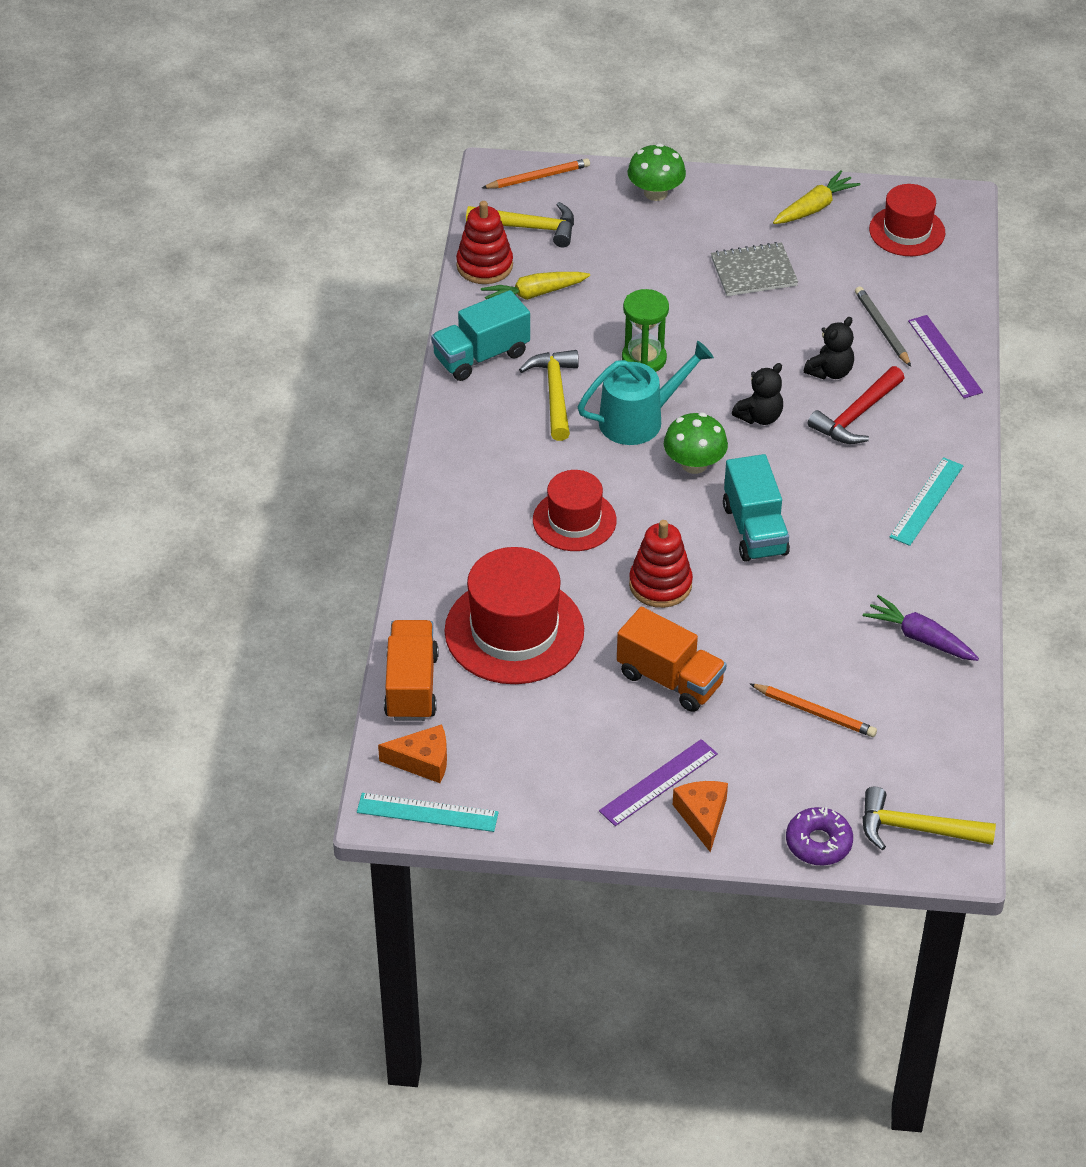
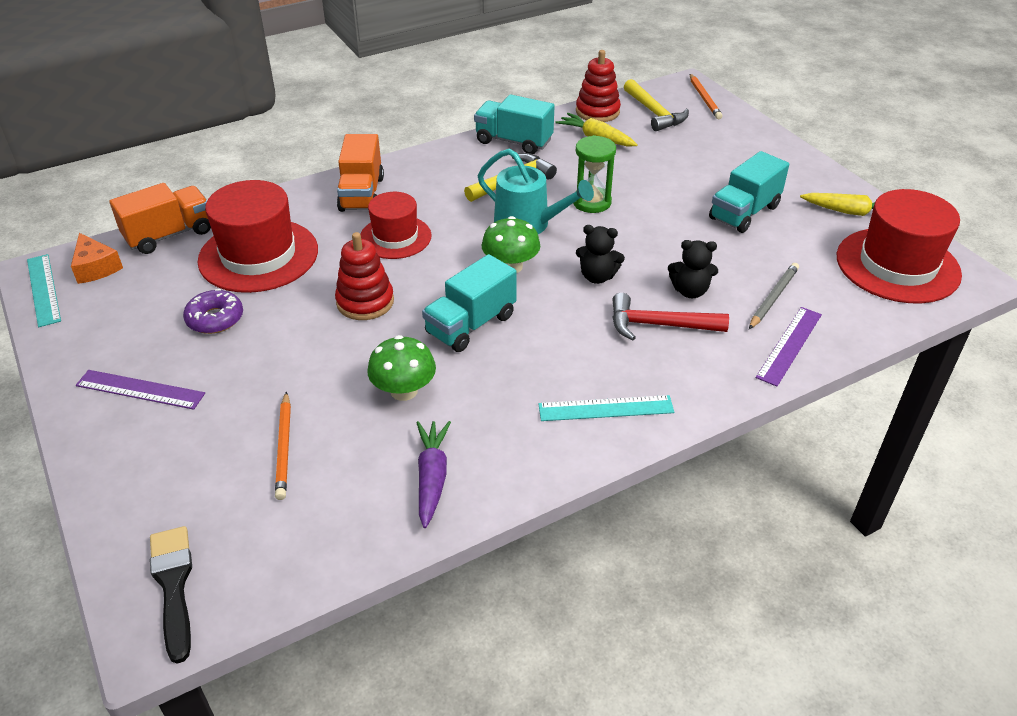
camera: 55 degrees right, 5 degrees down
orange pencil [482,158,590,189] -> orange pencil turned 45 degrees clockwise [690,74,723,119]
orange truck [617,607,727,712] -> orange truck moved to [337,134,384,212]
green mushroom [628,143,686,201] -> green mushroom moved to [367,335,436,401]
orange cheese [673,781,728,852] -> none
grey notebook [711,242,798,296] -> turquoise truck [709,151,789,233]
purple donut [786,807,853,865] -> purple donut moved to [183,289,243,334]
yellow hammer [862,787,996,850] -> black brush [150,526,192,664]
red hat [869,184,945,256] -> red hat [837,189,962,304], size x1.61

